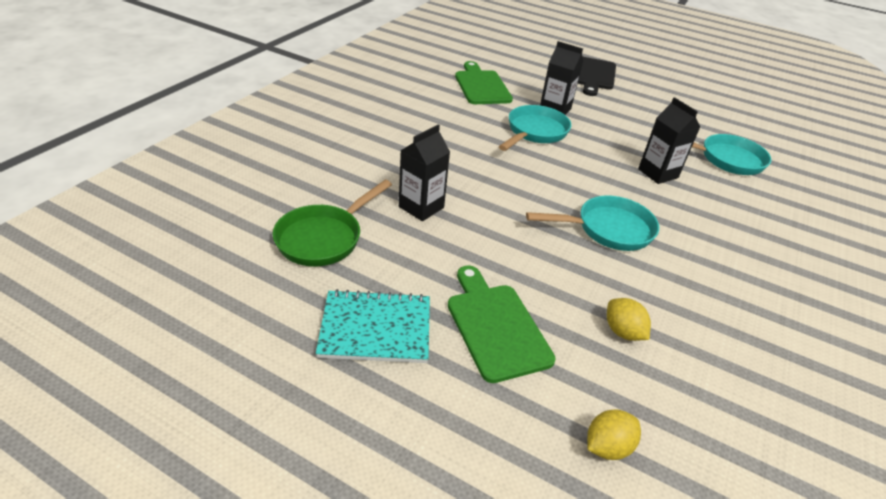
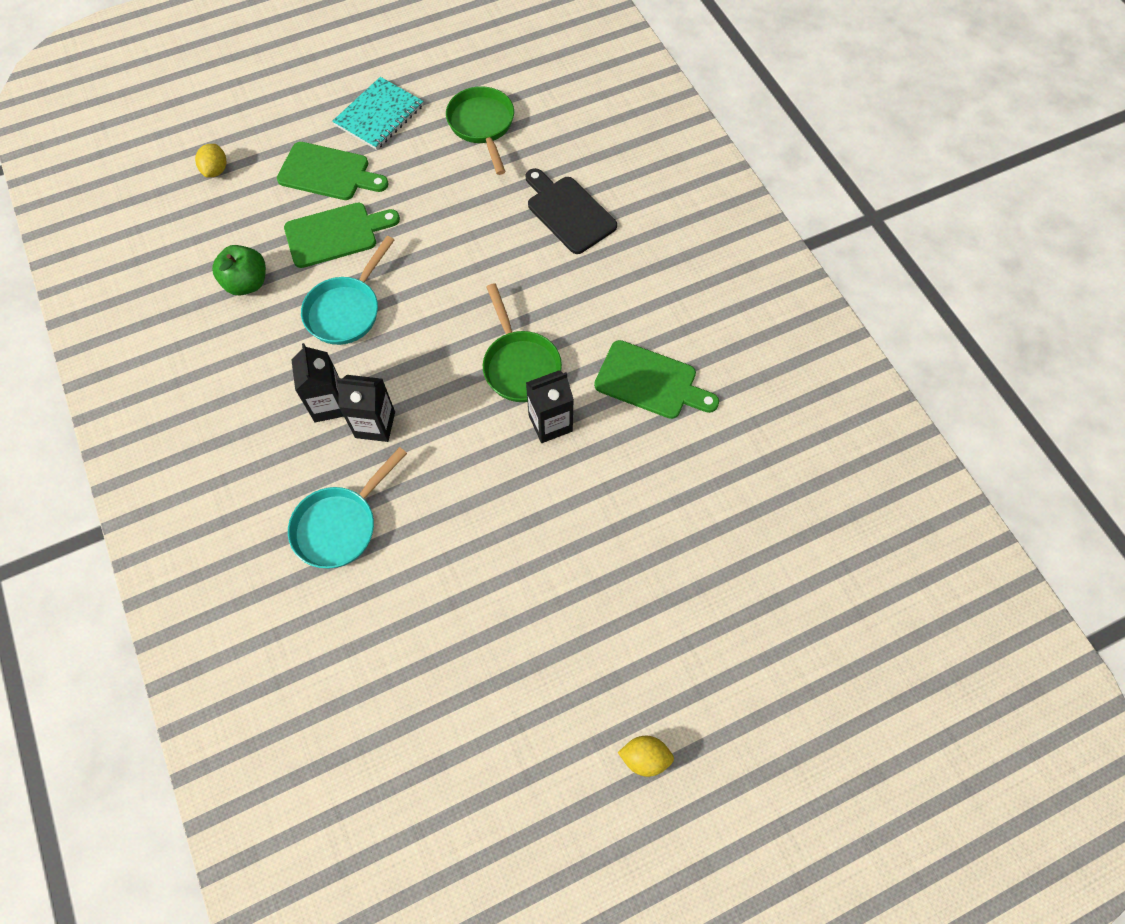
camera: 130 degrees right, 25 degrees up
black carton [399,125,450,221] -> black carton moved to [291,343,344,422]
turquoise pan [499,105,571,151] -> green pan [483,283,562,402]
black cutting board [578,56,616,96] -> black cutting board moved to [526,168,617,254]
yellow lemon [607,298,651,341] -> yellow lemon moved to [618,736,674,777]
none -> green apple [212,245,266,296]
none -> green cutting board [284,202,400,268]

